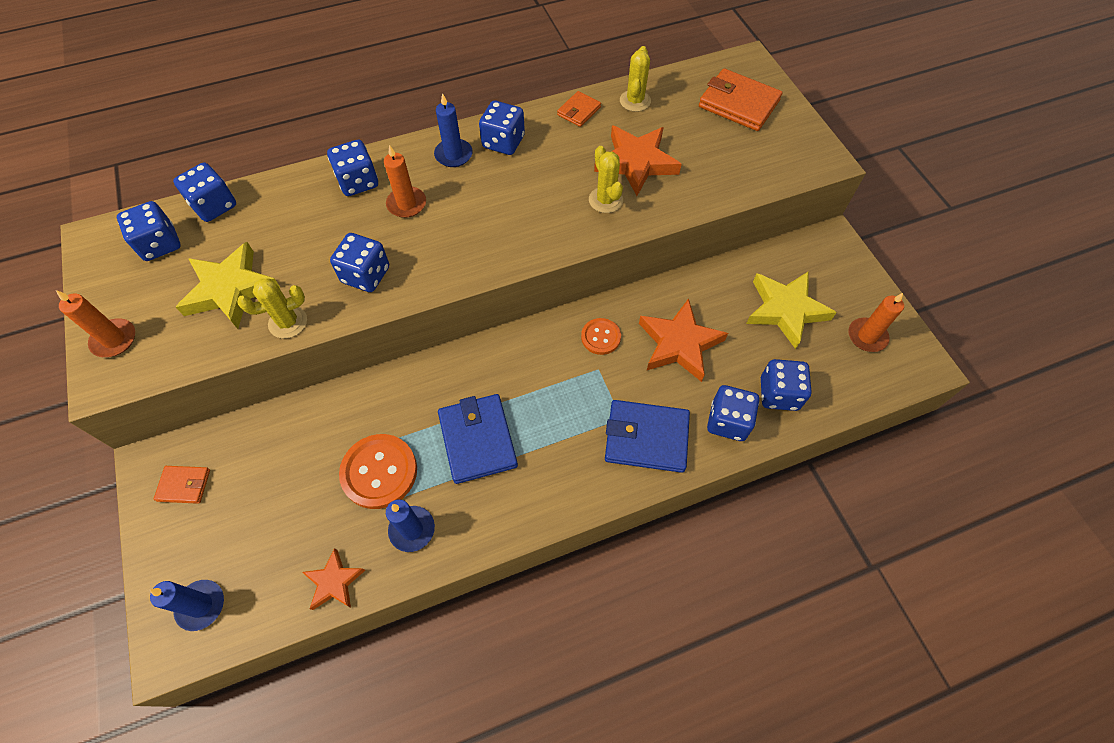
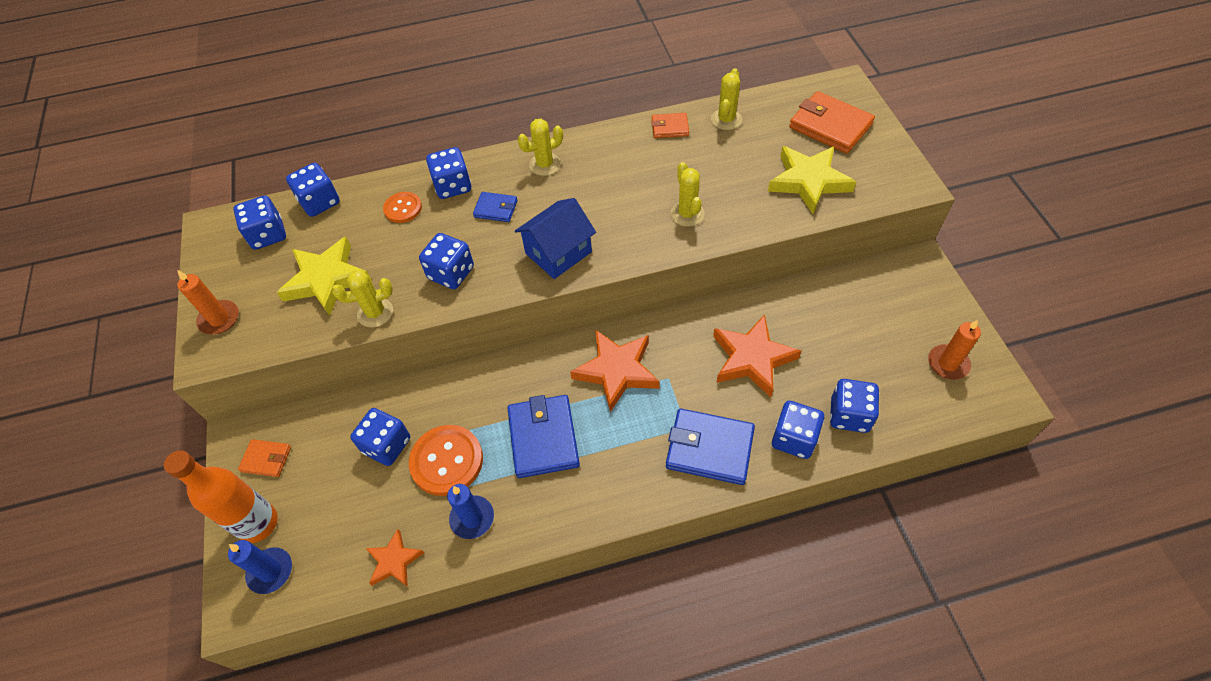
camera: 10 degrees right, 5 degrees down
orange candle [384,145,426,218] -> blue wallet [473,192,518,222]
blue candle [434,93,473,167] -> yellow cactus [518,118,563,176]
blue dice [479,101,525,155] -> blue dice moved to [350,408,410,466]
orange wallet [557,91,601,127] -> orange wallet turned 45 degrees clockwise [651,113,689,138]
orange button [581,318,621,355] -> orange button moved to [383,192,422,223]
orange star [594,125,682,196] -> orange star moved to [570,330,660,412]
yellow star [746,271,837,349] -> yellow star moved to [768,146,856,214]
none -> orange bottle [164,450,278,543]
none -> blue house [515,198,596,279]

